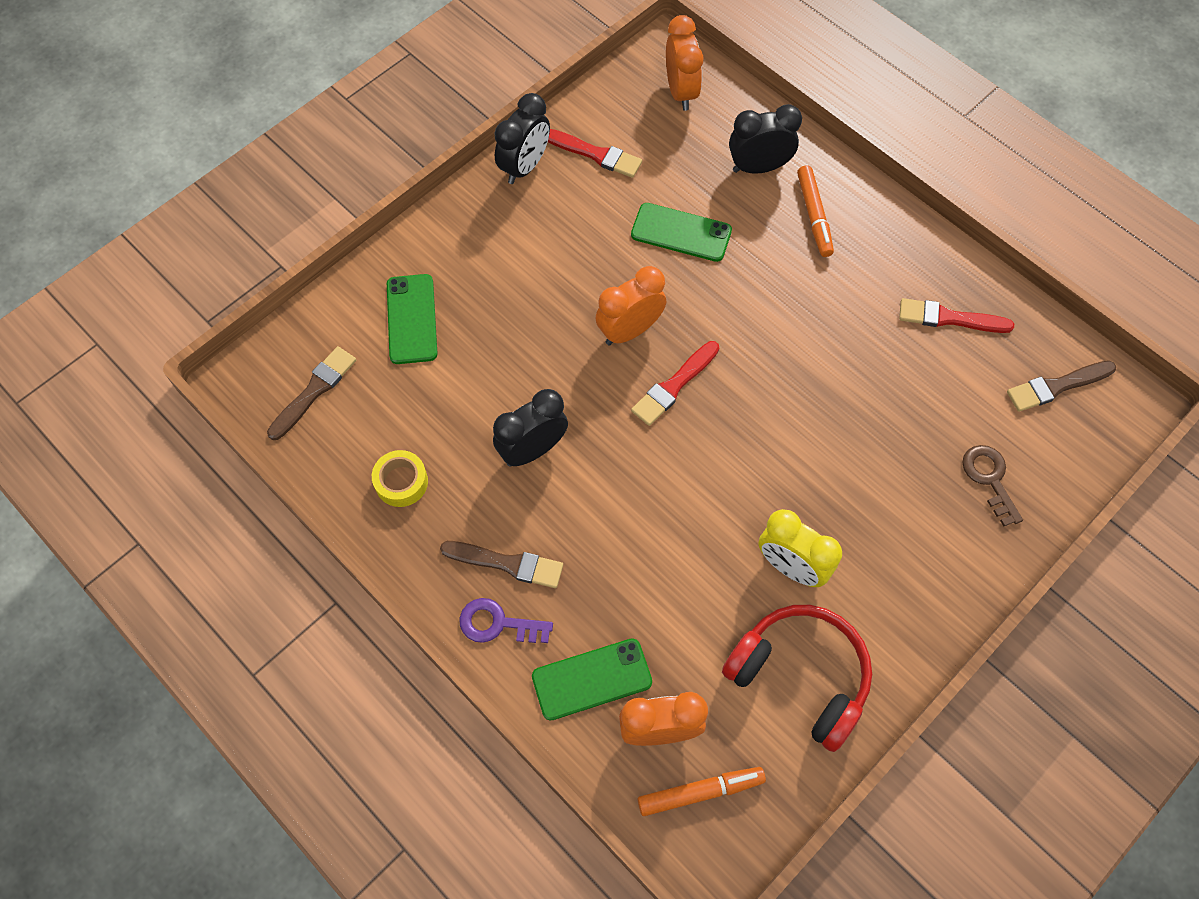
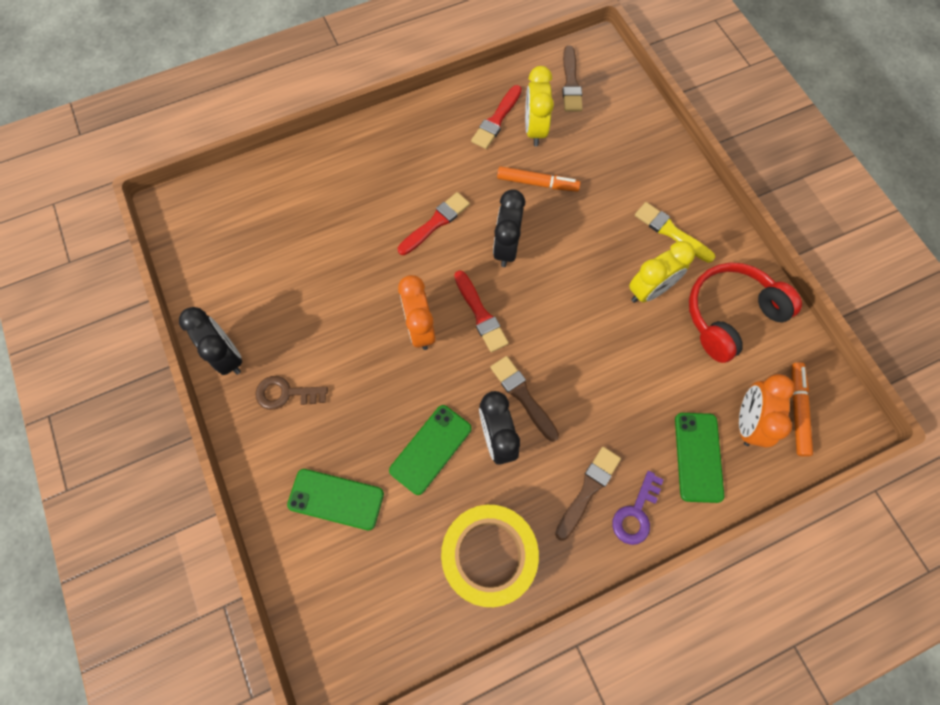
camera: 70 degrees left, 5 degrees up
brown brush [267,346,356,440] -> brown brush moved to [490,356,559,441]
yellow tape [372,450,428,507] -> yellow tape [441,505,539,607], size x1.99
red brush [548,129,642,178] -> red brush moved to [398,192,470,255]
green phone [631,203,732,262] -> green phone moved to [389,405,472,495]
orange clock [666,15,703,111] -> none
black clock [729,104,802,174] -> black clock moved to [493,189,525,267]
orange marker [797,165,834,257] -> orange marker moved to [497,166,581,192]
brown key [962,445,1023,526] -> brown key moved to [255,376,328,410]
none -> yellow clock [525,66,554,146]
none -> yellow brush [635,202,715,263]

